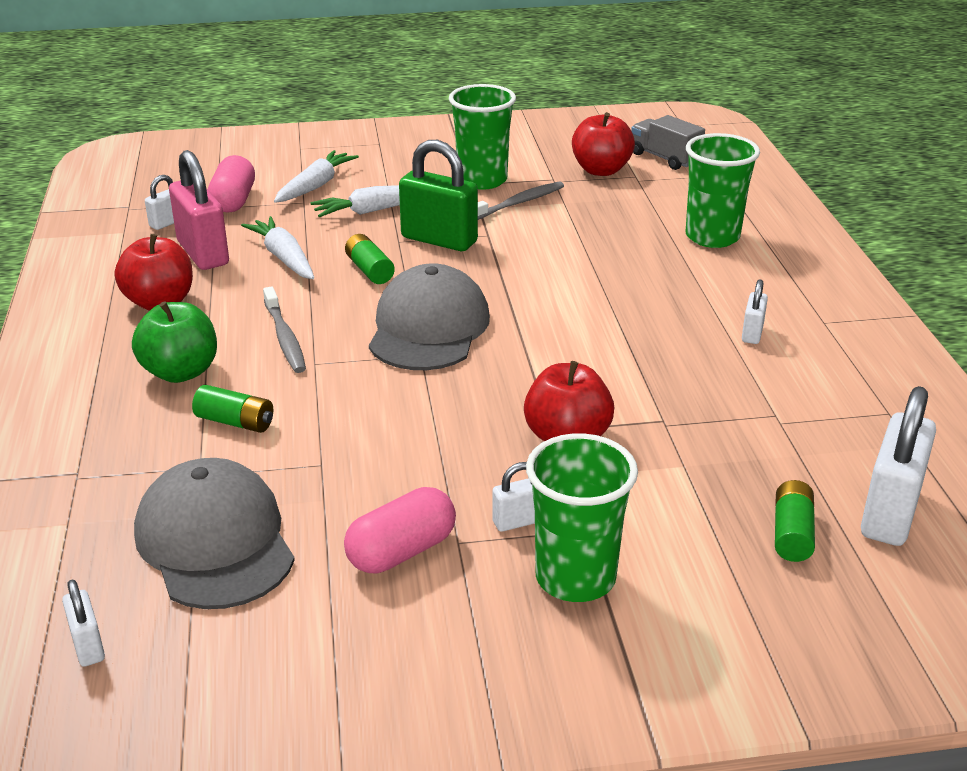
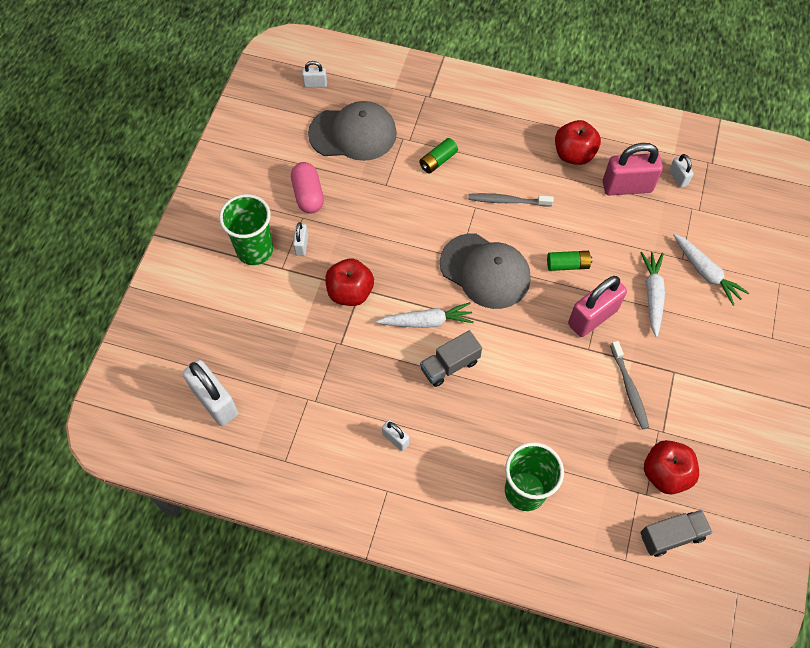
camera: 115 degrees right, 30 degrees up
green apple [132,301,217,383] -> none
pink capsule [208,155,255,213] -> none
white carrot [241,216,314,279] -> white carrot moved to [376,302,474,328]
green padlock [399,140,478,251] -> pink padlock [568,276,627,337]
green cup [449,84,516,190] -> none
green battery [775,480,815,562] -> none
none -> grey truck [420,330,482,387]

